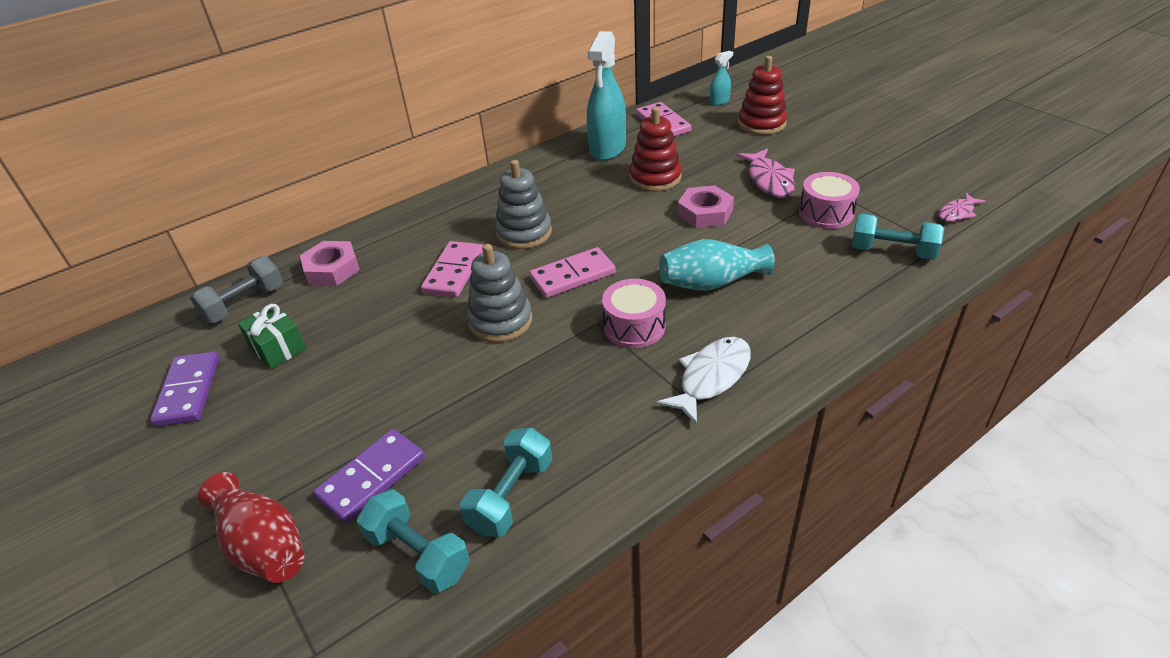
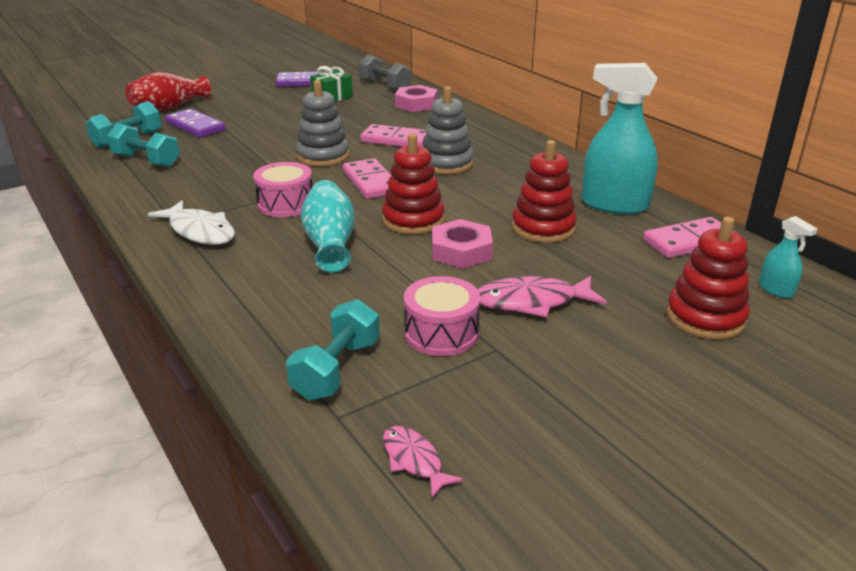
camera: 90 degrees right, 10 degrees down
none -> red stacking toy [382,133,445,235]

